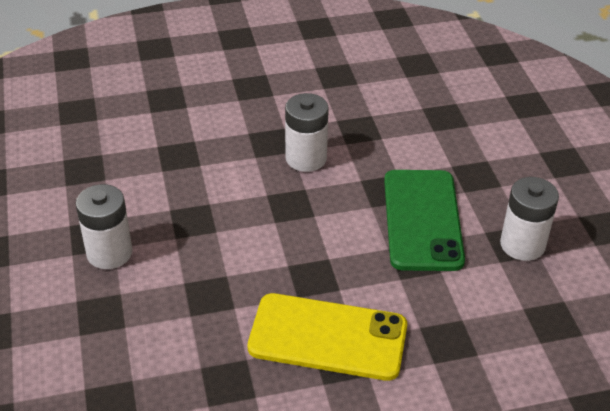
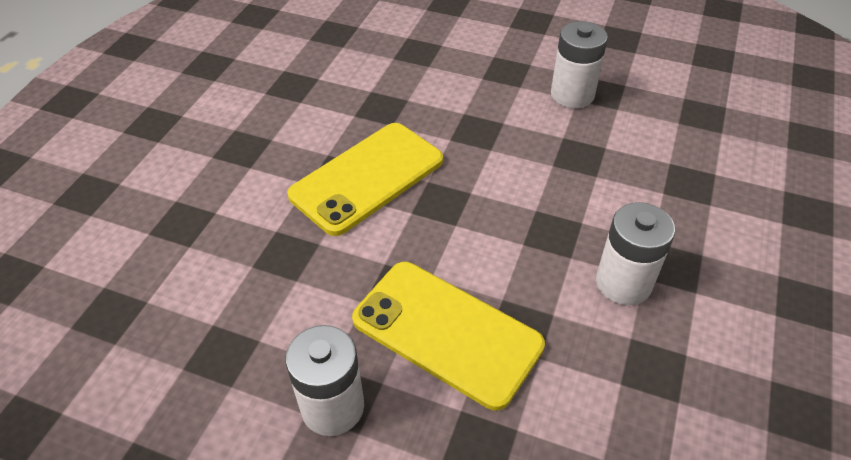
camera: 125 degrees right, 5 degrees up
green phone [384,170,465,271] -> yellow phone [352,262,545,410]

